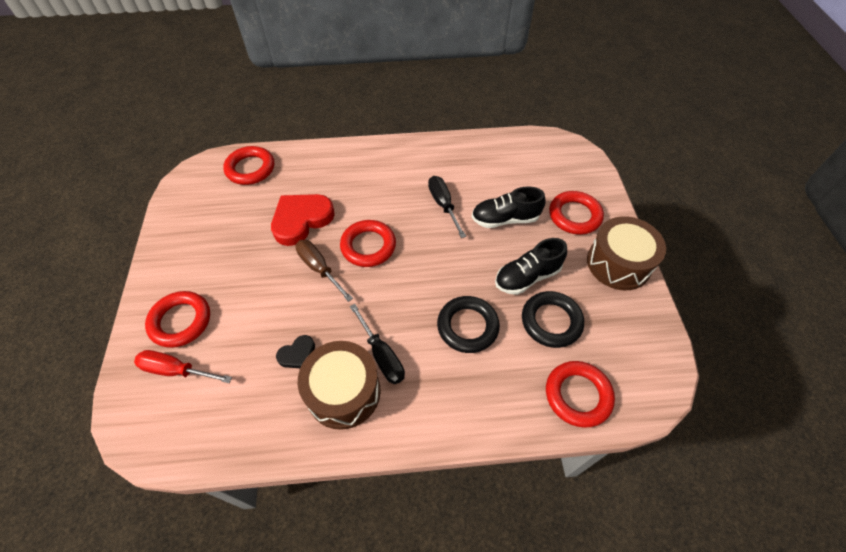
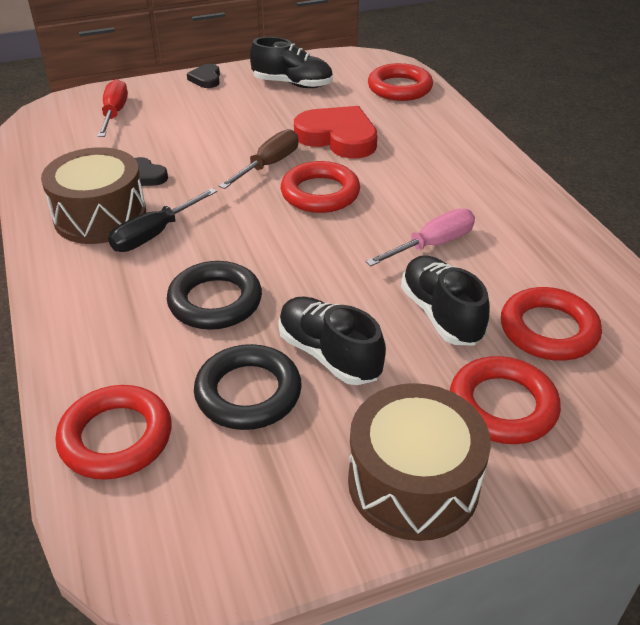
camera: 75 degrees right, 15 degrees down
red ring [145,291,210,348] -> red ring moved to [501,287,602,361]
black screwdriver [428,176,466,238] -> pink screwdriver [366,208,475,266]
none -> black heart [187,64,220,88]
none -> black shoe [250,37,333,88]

